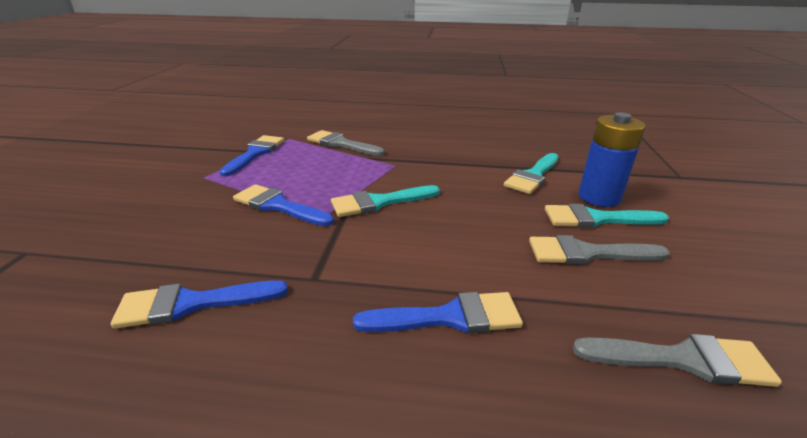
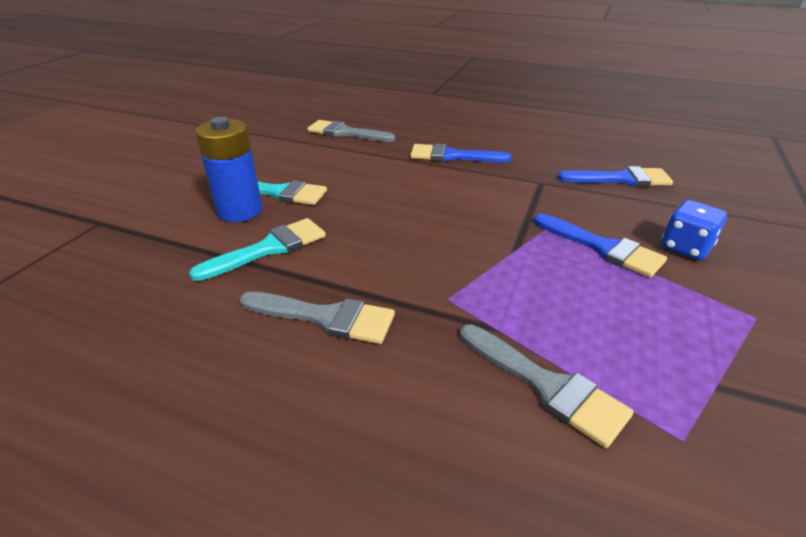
camera: 165 degrees left, 5 degrees up
blue brush [220,135,284,176] -> none
turquoise brush [331,185,440,217] -> none
grey brush [529,235,670,265] -> grey brush moved to [239,292,395,344]
none -> blue dice [662,200,727,260]

